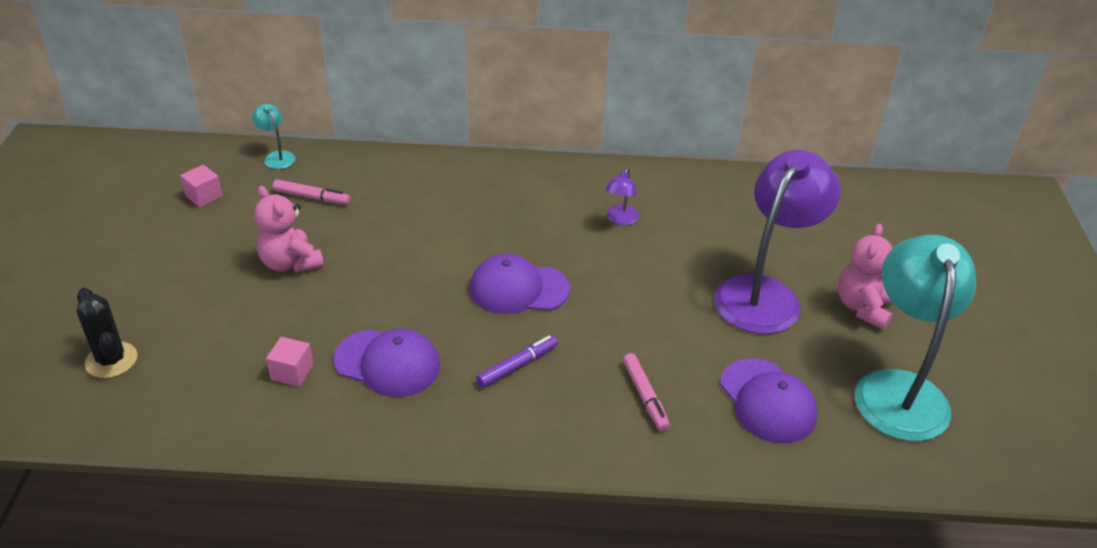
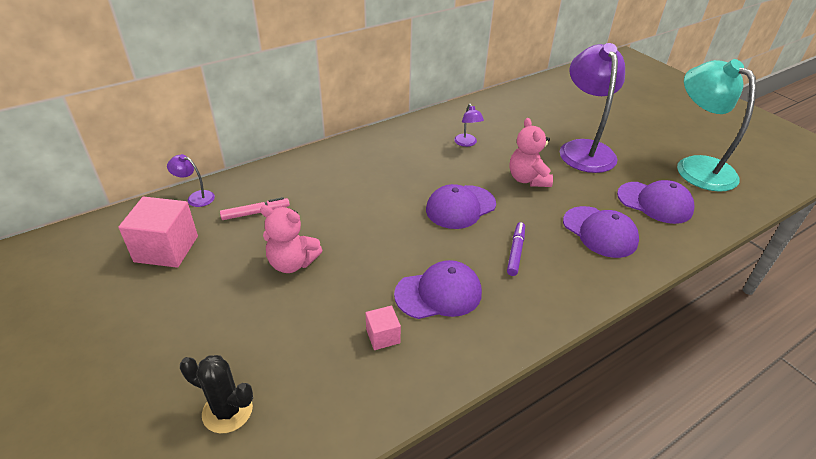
camera: 35 degrees left, 0 degrees up
pink cube [180,165,223,207] -> pink cube [118,196,198,268], size x1.95
turquoise lamp [252,104,295,169] -> purple lamp [167,154,215,207]
pink marker [623,353,670,431] -> purple cap [563,206,639,258]
pink teddy bear [838,224,894,330] -> pink teddy bear moved to [510,118,553,187]

